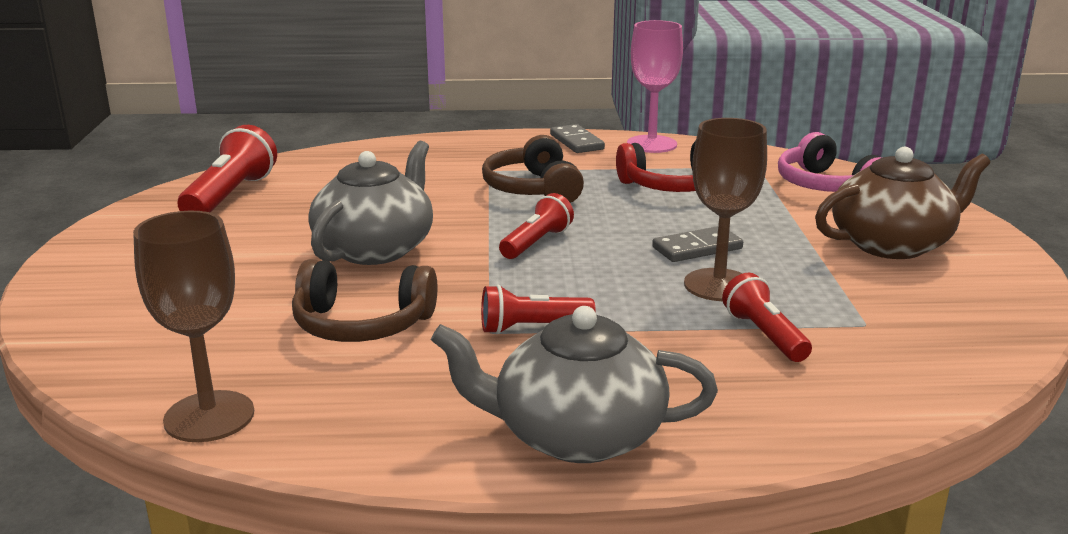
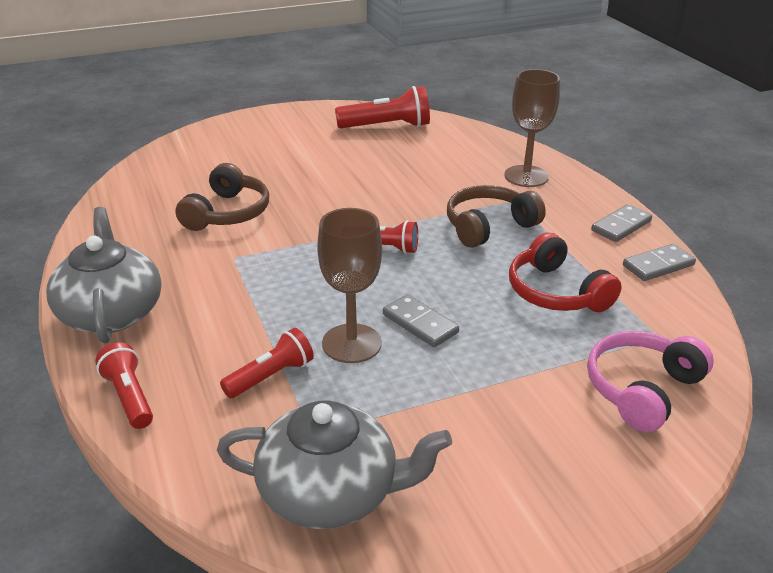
camera: 70 degrees right, 10 degrees up
brown goblet [133,211,254,442] -> brown goblet moved to [504,69,560,187]
brown headphones [292,259,437,342] -> brown headphones turned 150 degrees counterclockwise [176,163,269,231]
grey teapot [308,141,433,265] -> grey teapot moved to [217,400,452,529]
red flashlight [481,285,595,334] -> red flashlight moved to [95,342,153,429]
pink goblet [627,20,683,153] -> grey domino [623,244,696,281]
brown teapot [815,147,990,259] -> none

